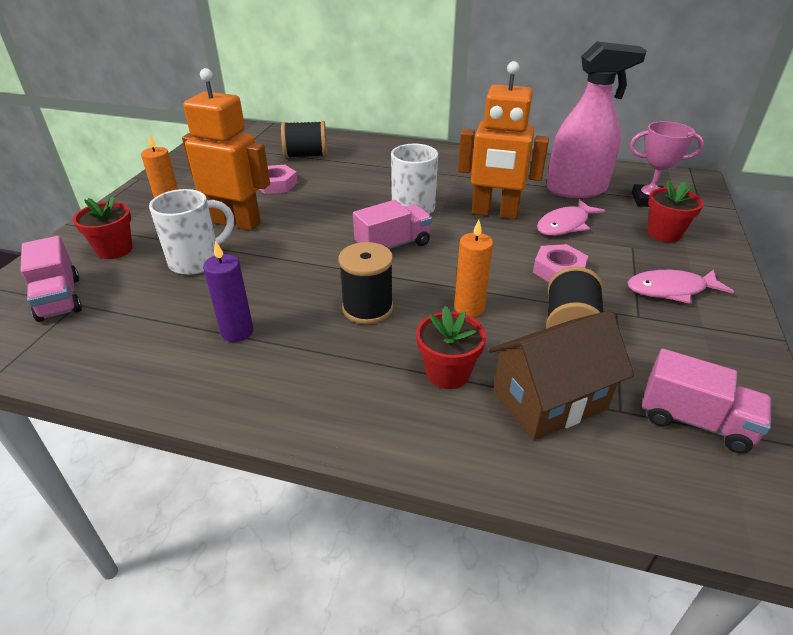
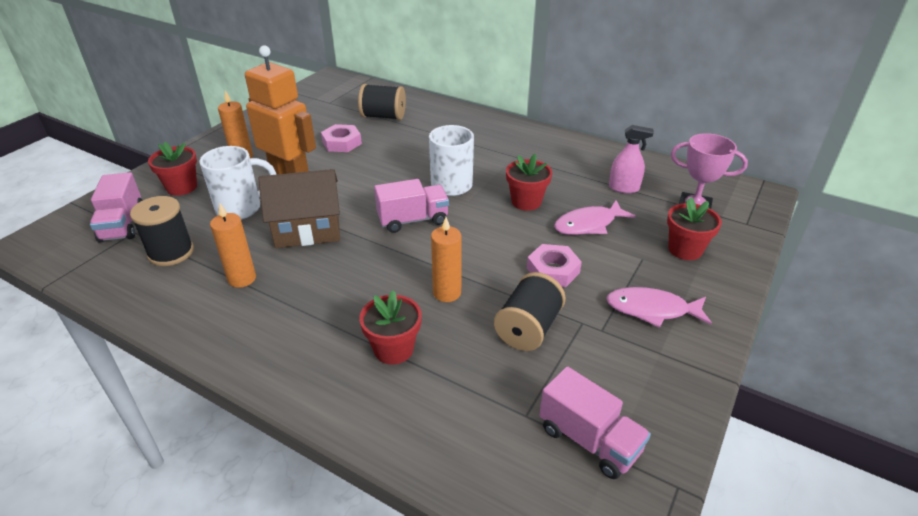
camera: 15 degrees right, 0 degrees up
purple candle [203,240,253,342] -> orange candle [210,203,256,288]
black spool [339,242,393,324] -> black spool moved to [130,196,194,266]
orange robot [458,61,549,219] -> red flower pot [506,154,552,211]
brown house [489,310,634,440] -> brown house moved to [258,169,340,248]
pink spray bottle [547,41,647,198] -> pink spray bottle [609,125,654,193], size x0.49

